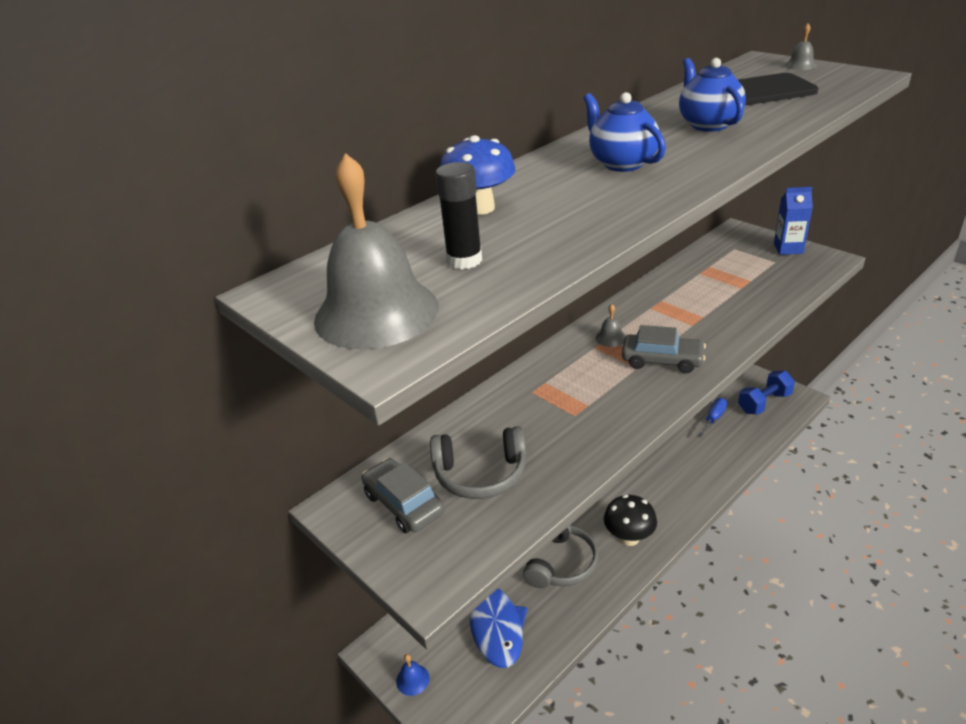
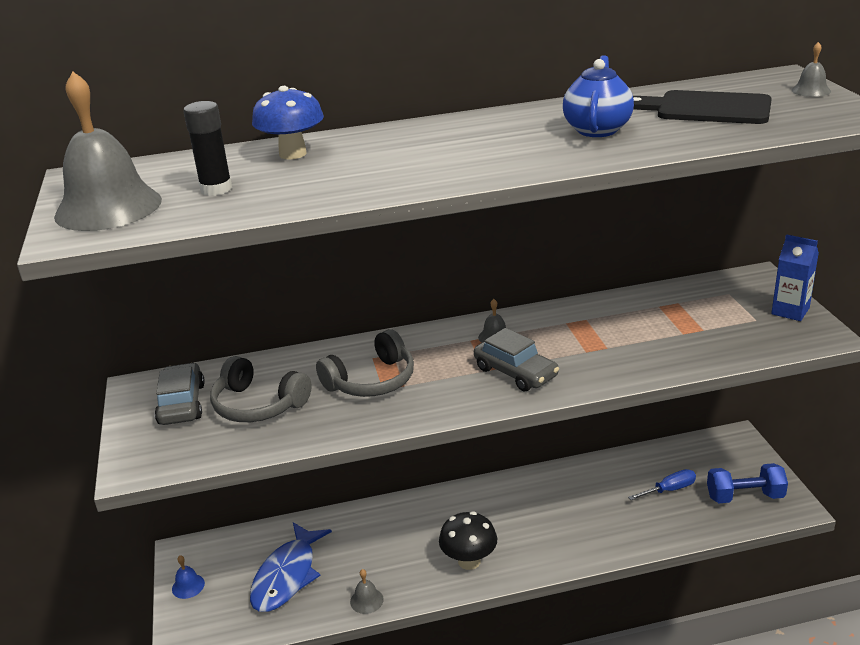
camera: 30 degrees right, 5 degrees down
grey headphones [523,525,599,588] -> grey headphones moved to [316,329,414,397]
blue teapot [583,92,666,172] -> none
none -> grey bell [350,569,384,614]

